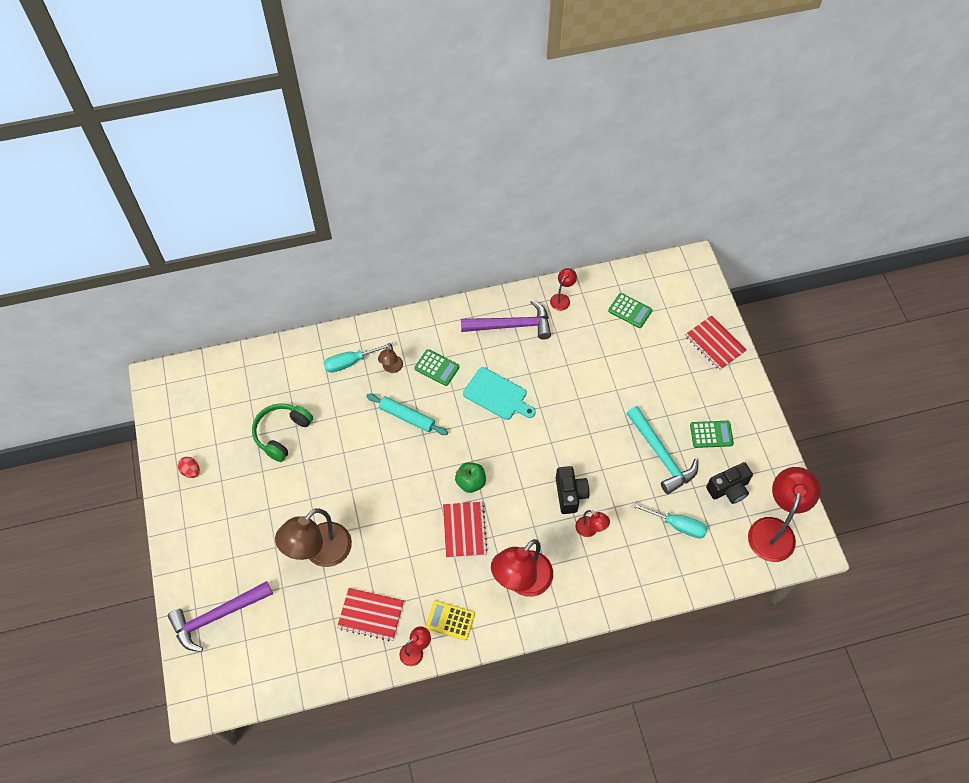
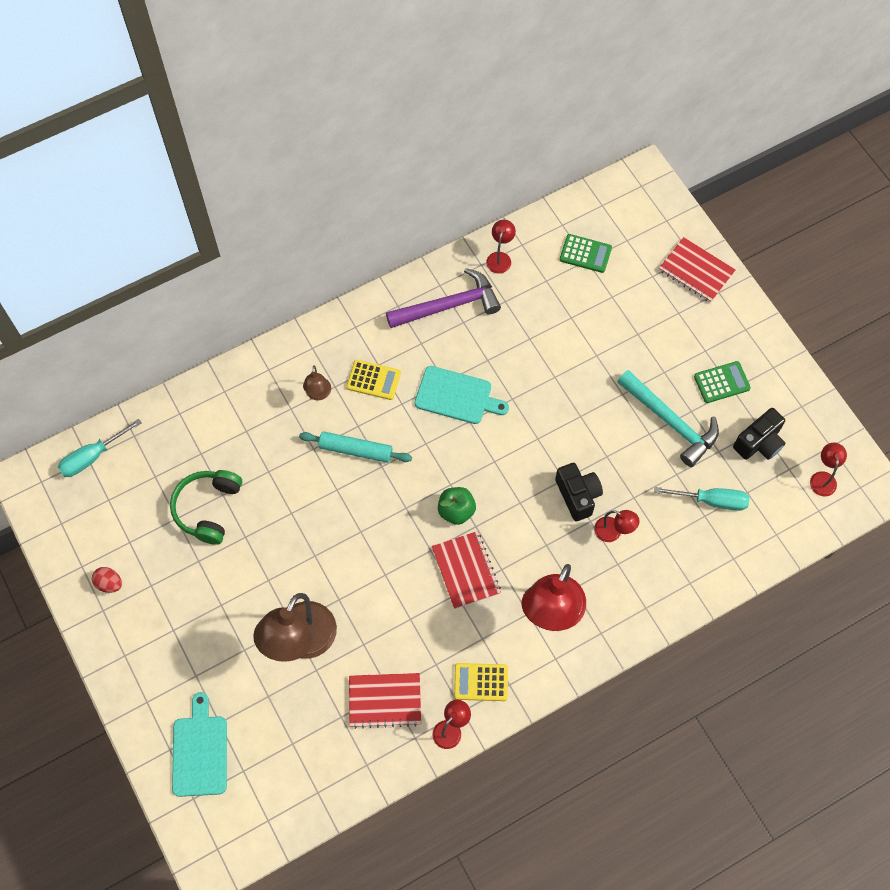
camera: 15 degrees left, 5 degrees up
purple hammer [167,581,273,652] -> turquoise cutting board [172,692,227,797]
turquoise screwdriver [324,342,394,373] -> turquoise screwdriver moved to [58,419,141,477]
green calculator [414,349,460,386] -> yellow calculator [346,360,401,400]
red lamp [748,467,820,562] -> red lamp [810,443,847,496], size x0.47

